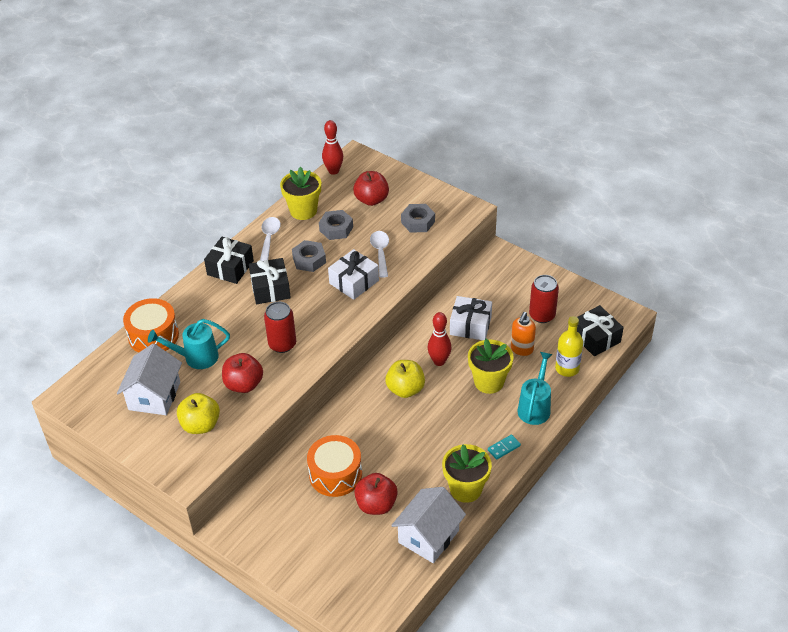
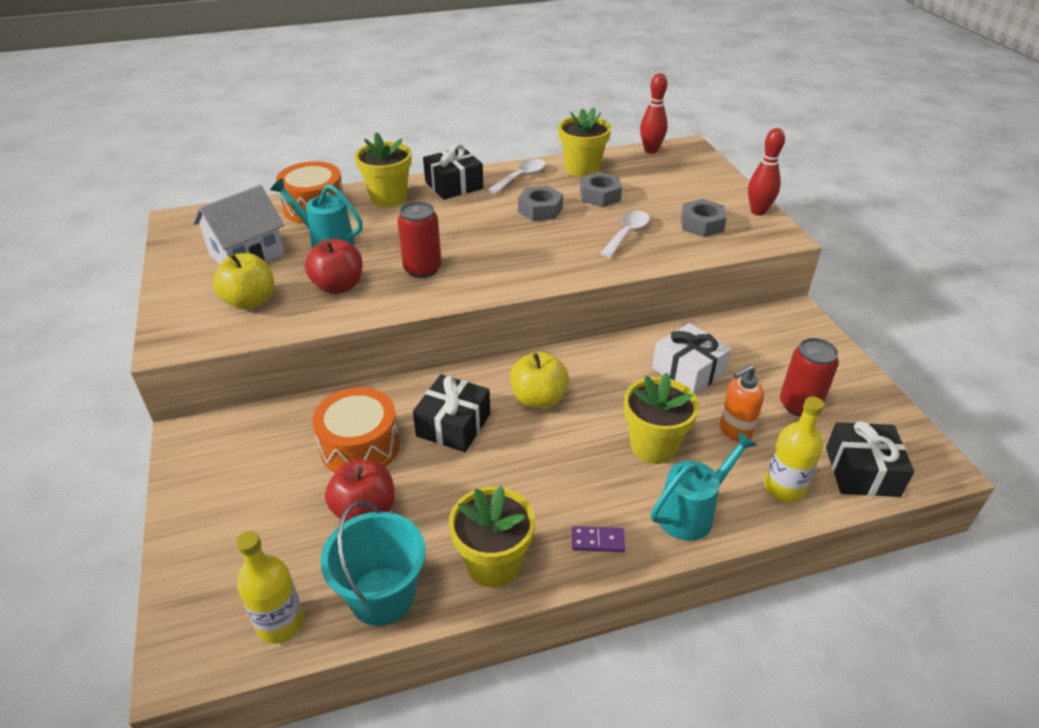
camera: 35 degrees right, 5 degrees down
black gift [249,258,291,304] -> black gift moved to [413,374,490,452]
white gift [328,249,379,300] -> none
red apple [353,171,389,206] -> none
white house [391,487,466,563] -> turquoise bucket [320,502,426,626]
red bowling pin [428,312,451,366] -> red bowling pin moved to [748,128,785,216]
turquoise domino [488,435,521,460] -> purple domino [572,526,625,552]
none -> yellow bottle [236,531,304,644]
none -> yellow flower pot [355,132,412,207]

